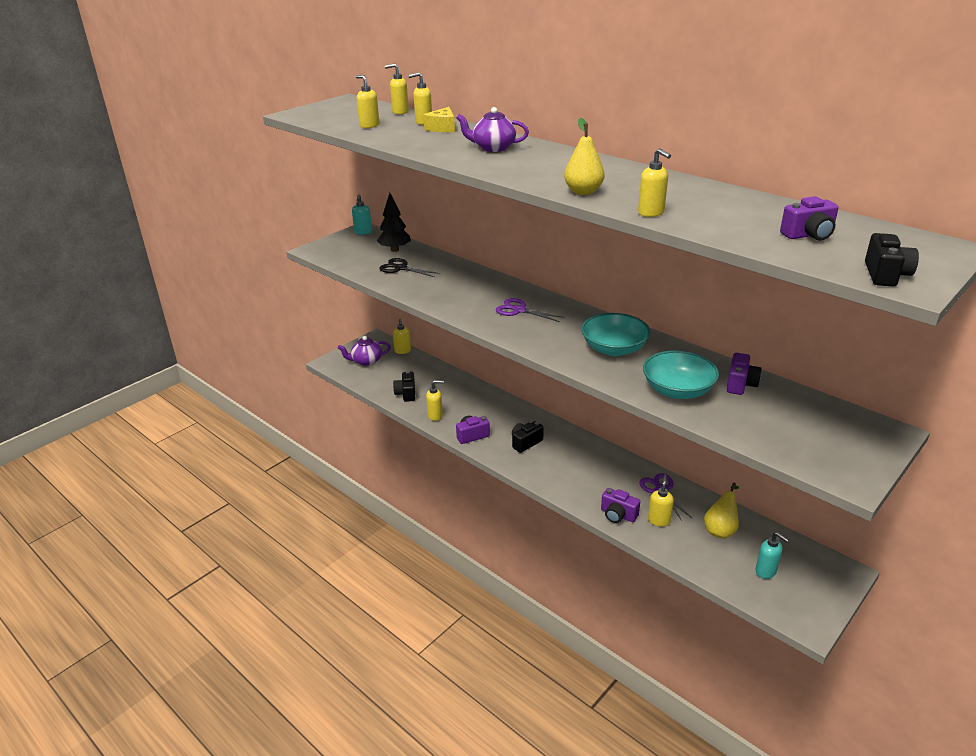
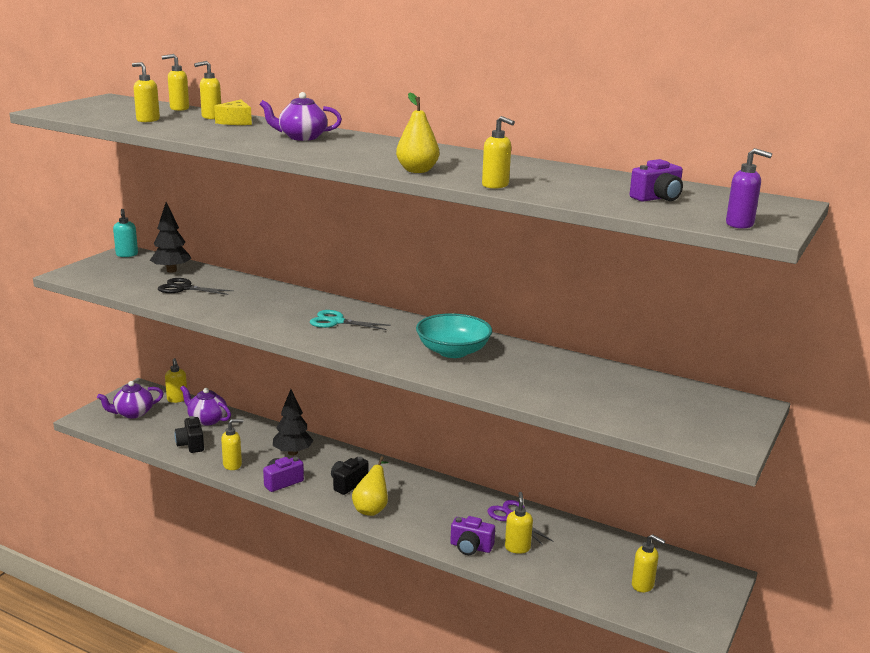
camera: 15 degrees left, 10 degrees down
purple scissors [496,298,565,322] -> turquoise scissors [310,310,391,330]
turquoise bowl [643,350,719,399] -> none
yellow pear [704,482,739,539] -> yellow pear moved to [352,456,388,516]
purple camera [726,353,762,395] -> none
turquoise soap dispenser [755,532,789,579] -> yellow soap dispenser [632,534,665,592]
black camera [865,233,919,286] -> purple soap dispenser [726,148,772,229]
none -> purple teapot [180,386,231,426]
none -> black tree [273,389,313,455]

